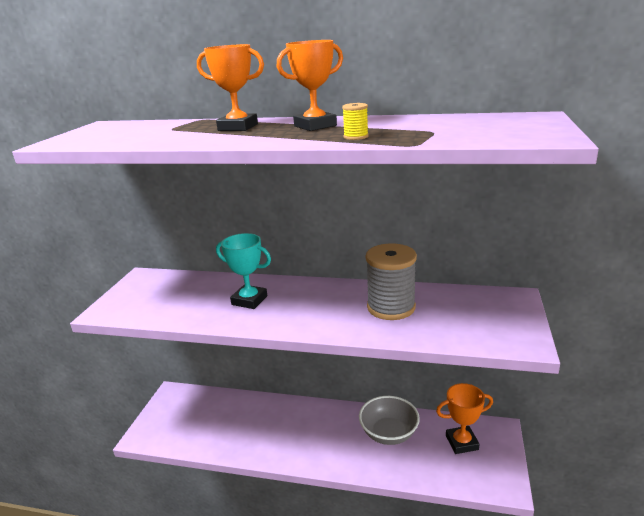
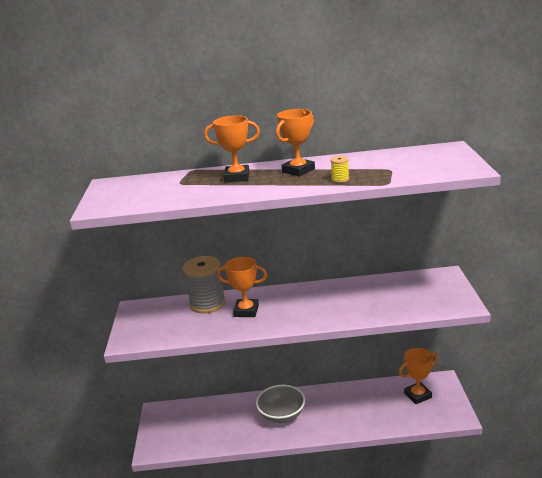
camera: 15 degrees left, 0 degrees up
turquoise trophy [216,233,271,309] -> orange trophy [217,257,267,317]
grey bowl [359,396,420,445] -> grey bowl moved to [256,385,305,423]
grey spool [366,243,417,320] -> grey spool moved to [183,256,225,313]

